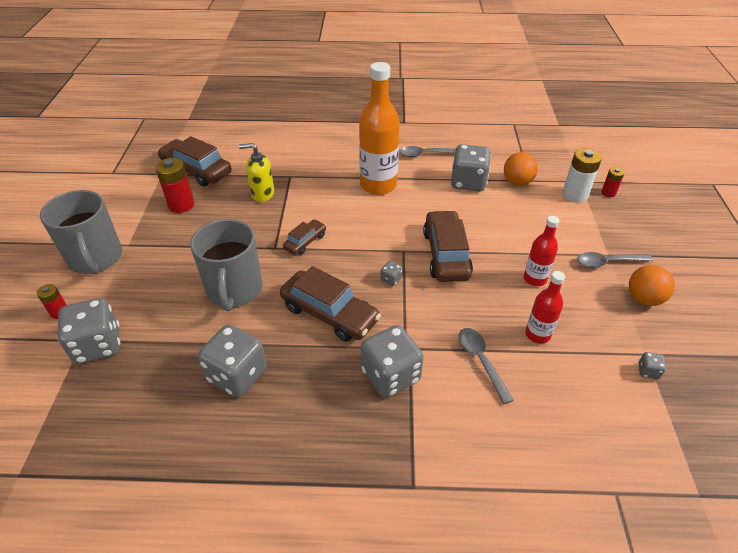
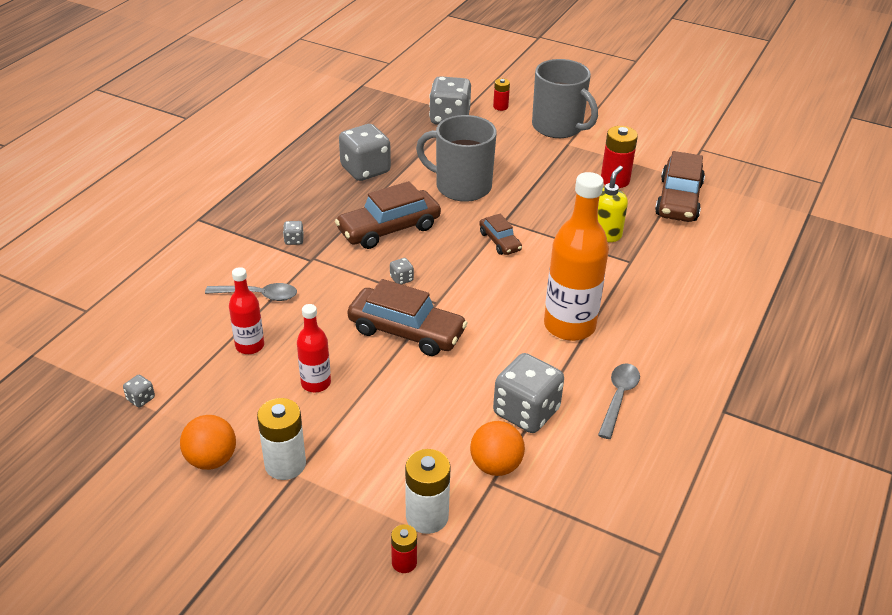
camera: 115 degrees right, 5 degrees down
grey mug [40,190,122,274] -> grey mug turned 135 degrees counterclockwise [532,59,598,138]
brown car [157,136,232,187] -> brown car turned 135 degrees clockwise [655,151,705,222]
grey dice [361,325,424,398] -> grey dice [283,221,304,245], size x0.42
grey spoon [577,252,653,268] -> white battery [257,398,306,480]

